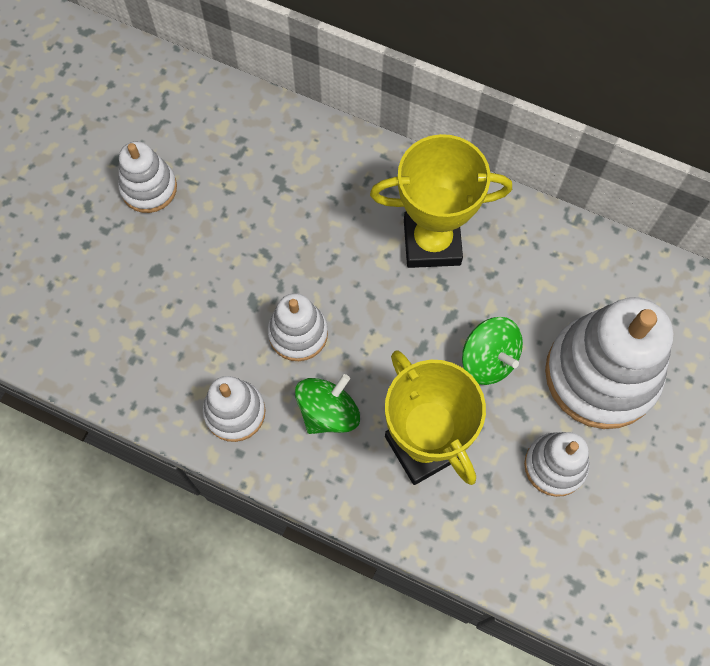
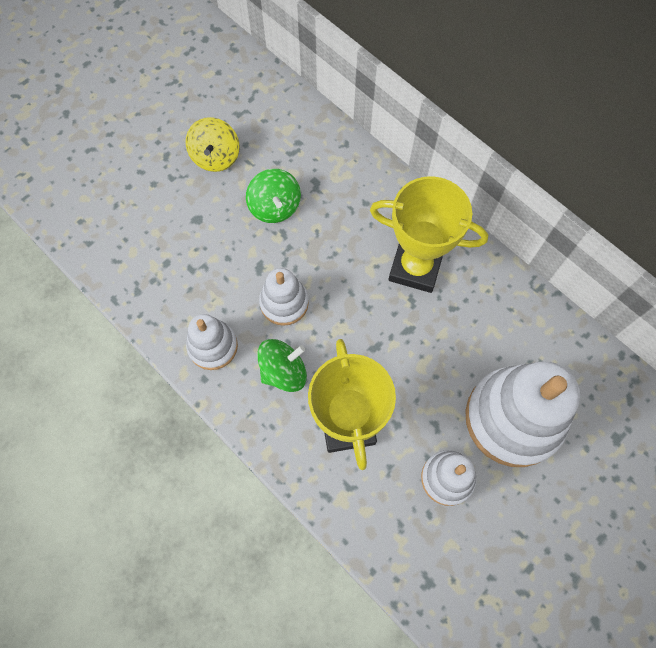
camera: 20 degrees right, 0 degrees up
white stacking toy [118,141,177,213] -> yellow spinning top [186,117,240,172]
green spinning top [462,317,523,385] -> green spinning top moved to [246,169,301,223]

